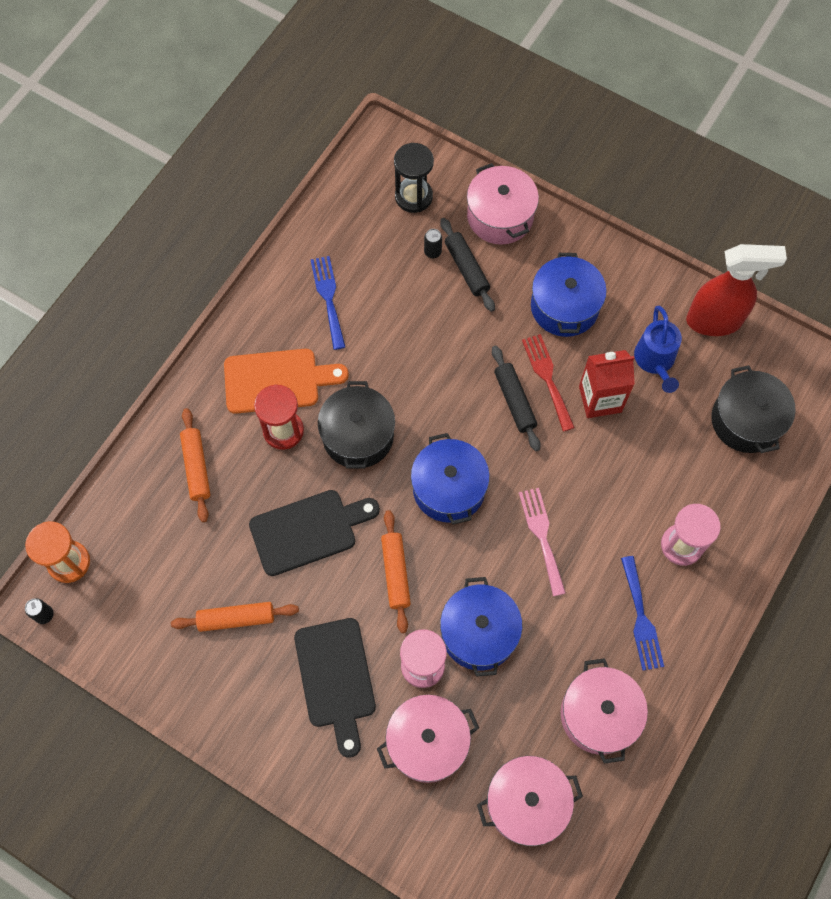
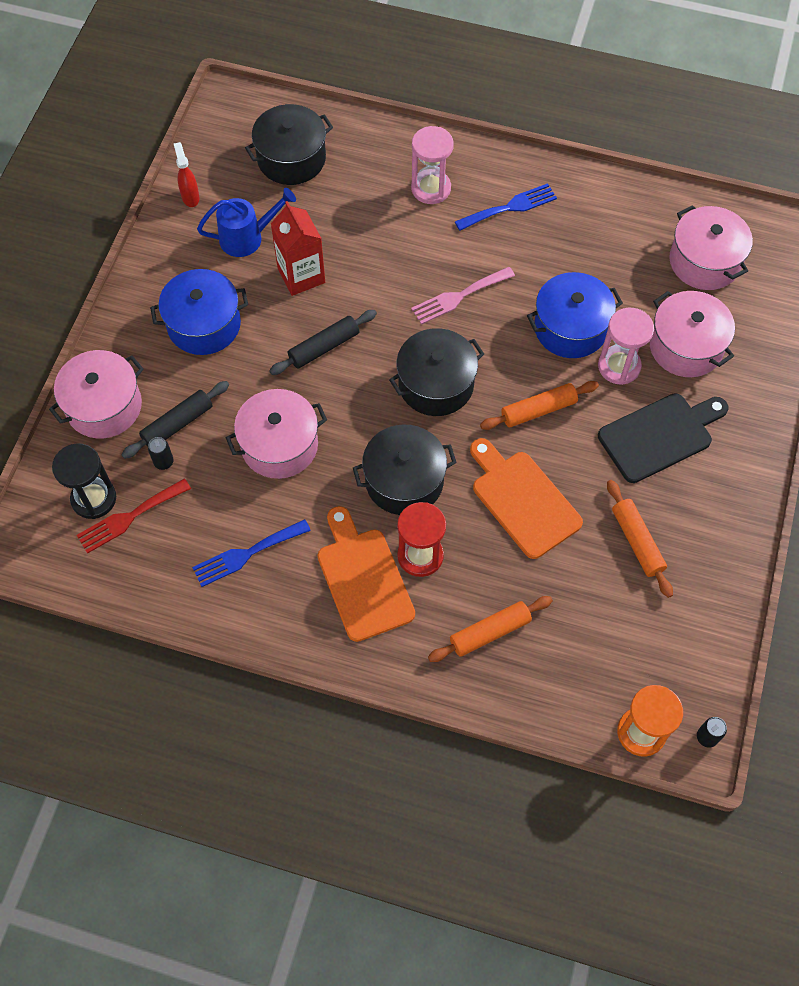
camera: 105 degrees left, 5 degrees down
black cutting board [249,490,380,576] -> orange cutting board [470,438,583,559]
blue pot [411,433,490,525] -> black pot [389,328,484,416]
red fork [522,334,575,431] -> red fork moved to [77,478,191,554]
pink pot [561,658,648,764] -> pink pot moved to [226,389,327,479]
red spray bottle [686,244,787,336] -> red spray bottle [174,142,200,207], size x0.47

